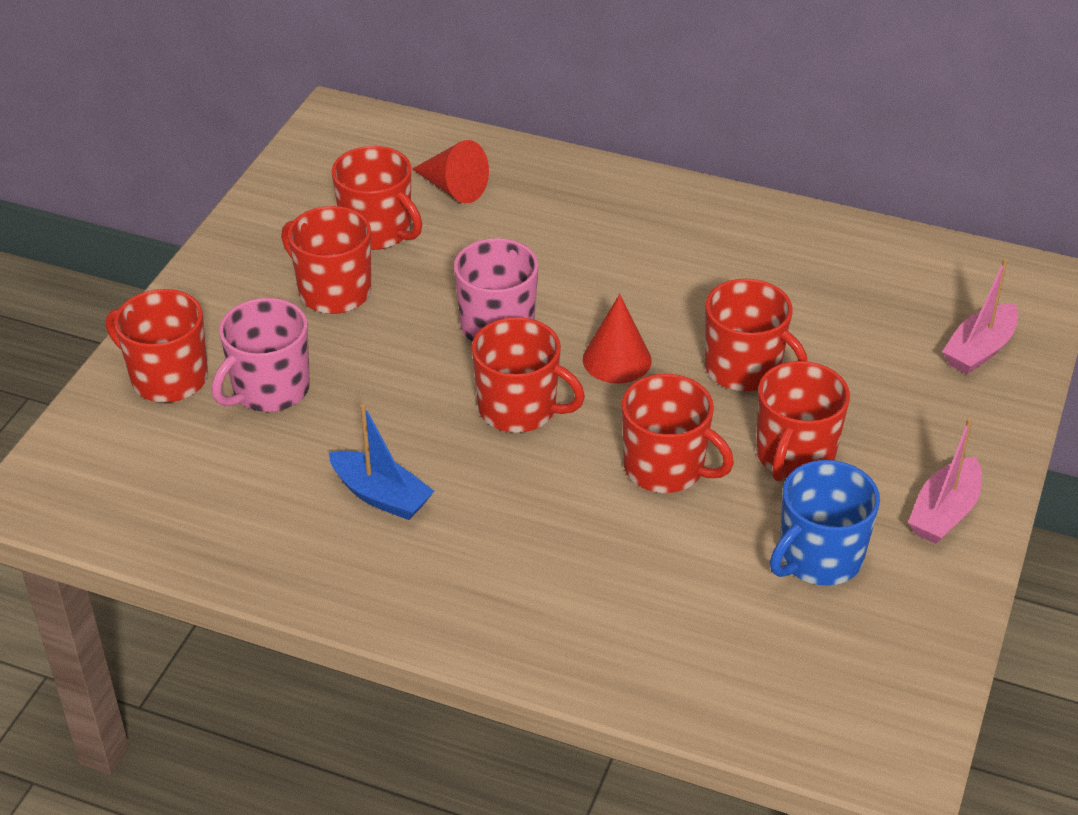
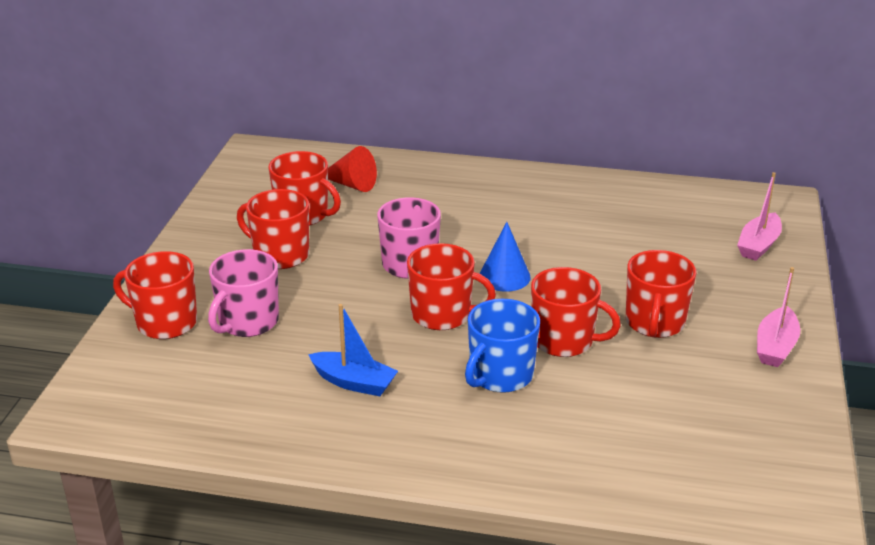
camera: 10 degrees left, 10 degrees down
red cone [583,294,652,384] -> blue cone [480,222,531,292]
red mug [705,279,807,391] -> none
blue mug [770,460,880,585] -> blue mug moved to [465,299,540,393]

